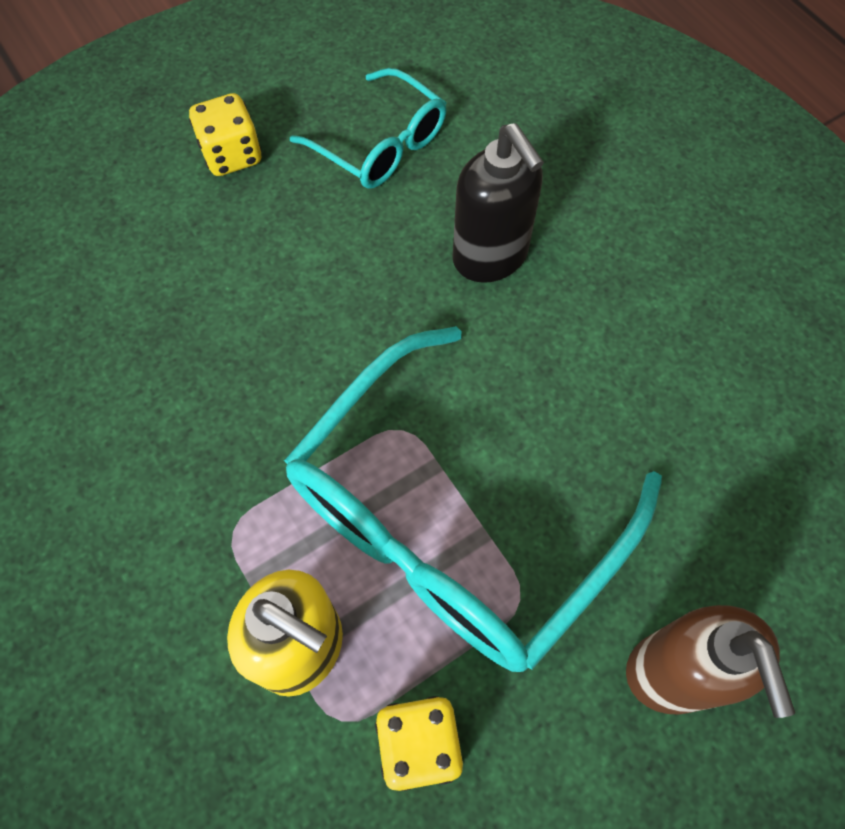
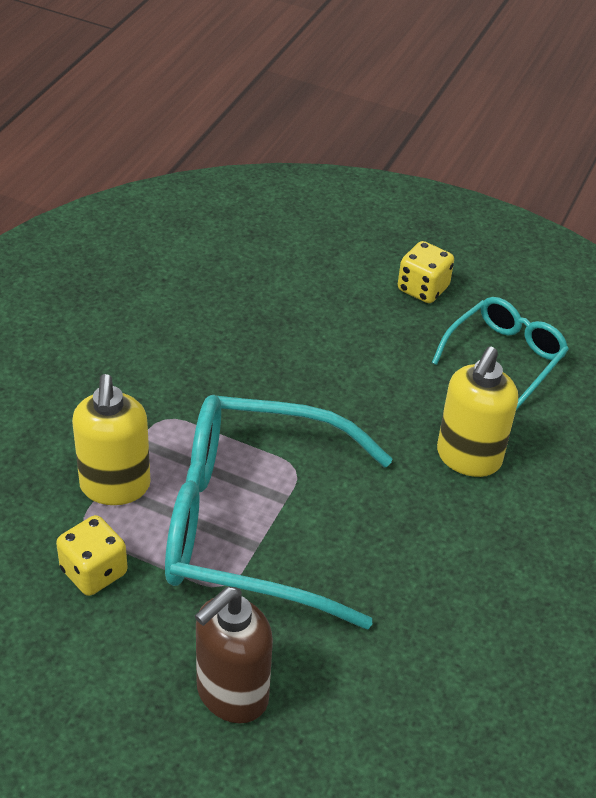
camera: 55 degrees right, 20 degrees down
turquoise glasses [290,68,446,189] -> turquoise glasses turned 150 degrees counterclockwise [432,297,569,410]
black soap dispenser [452,123,544,283] -> yellow soap dispenser [437,346,518,477]

